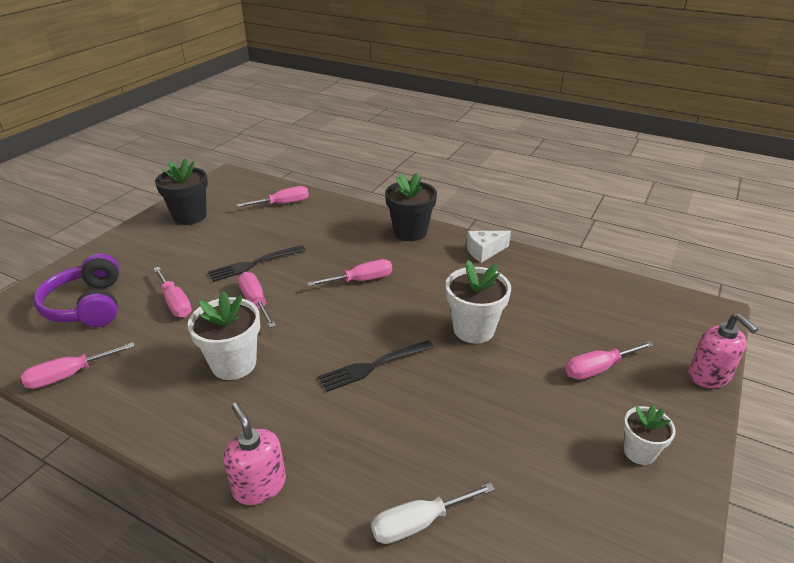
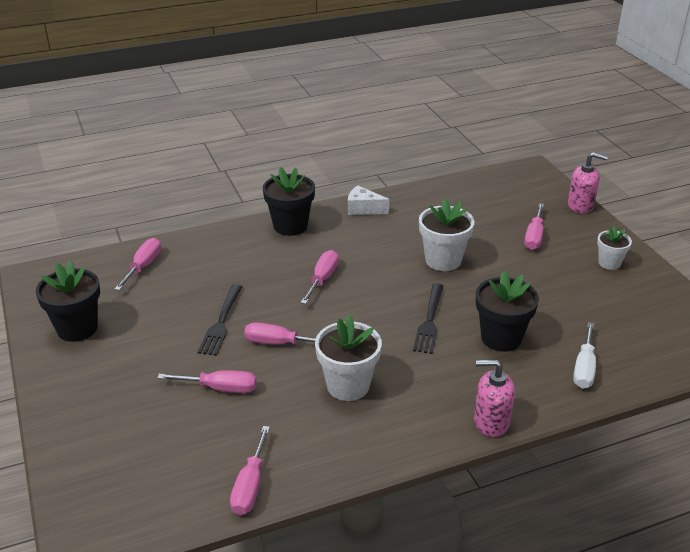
camera: 50 degrees left, 0 degrees up
purple headphones [34,253,119,327] -> none
white cheese [466,231,511,263] -> white cheese turned 90 degrees clockwise [348,185,389,215]
none -> black flower pot [476,270,539,352]

